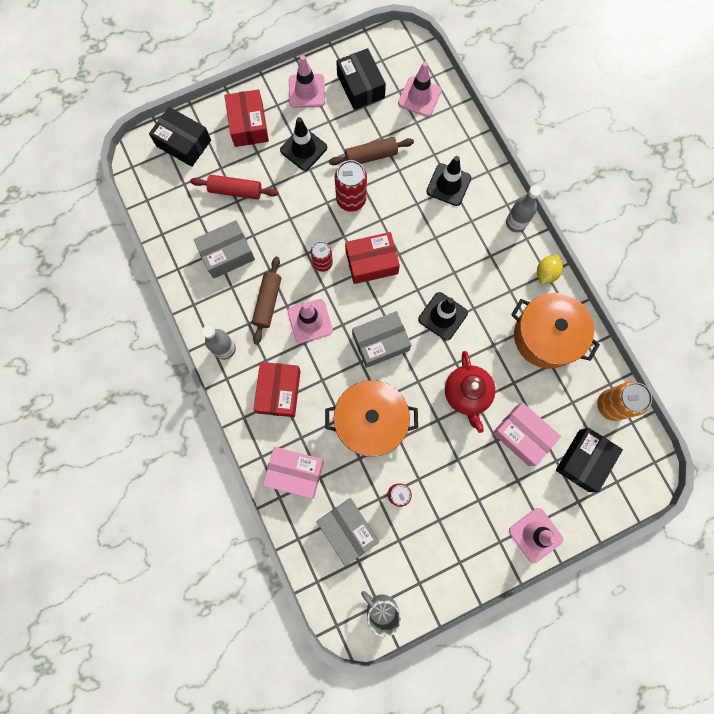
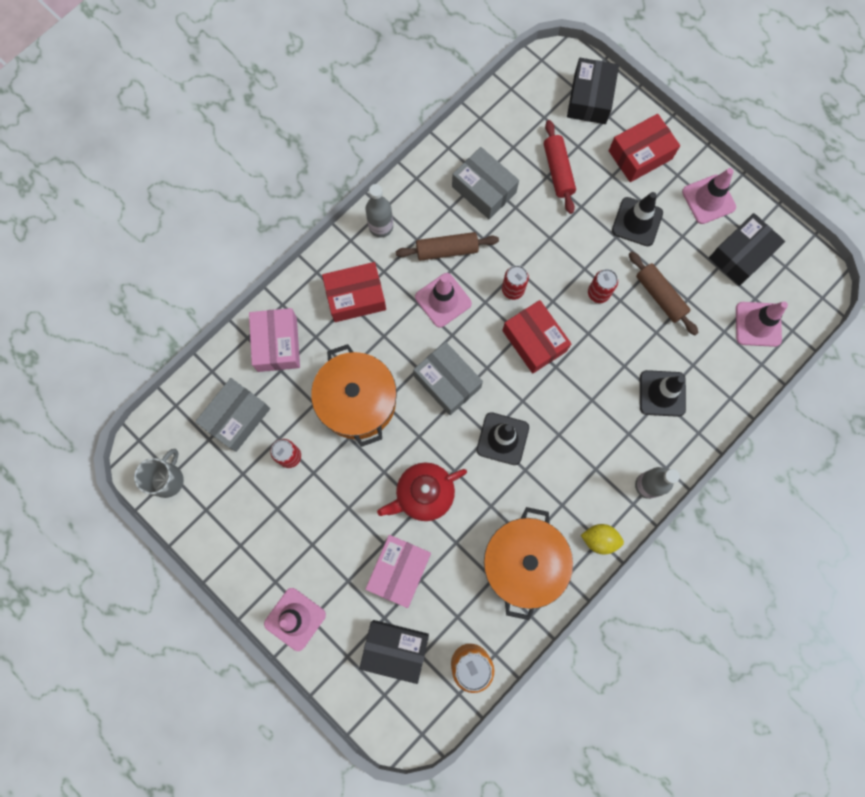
camera: 70 degrees right, 0 degrees up
red can [335,160,367,212] -> red can [588,269,618,303], size x0.65

